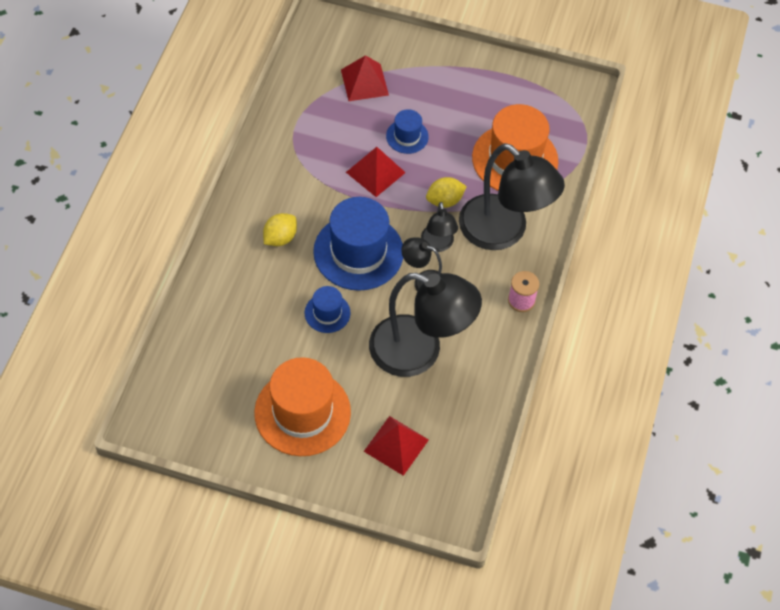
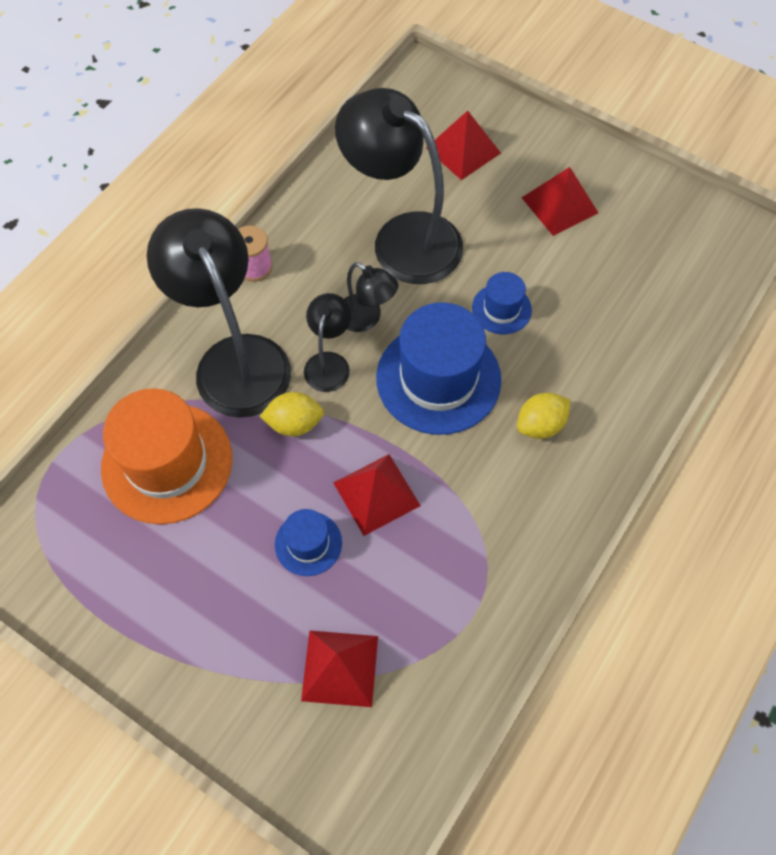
camera: 160 degrees left, 5 degrees up
orange hat [254,357,351,456] -> red pyramid [522,167,598,236]

